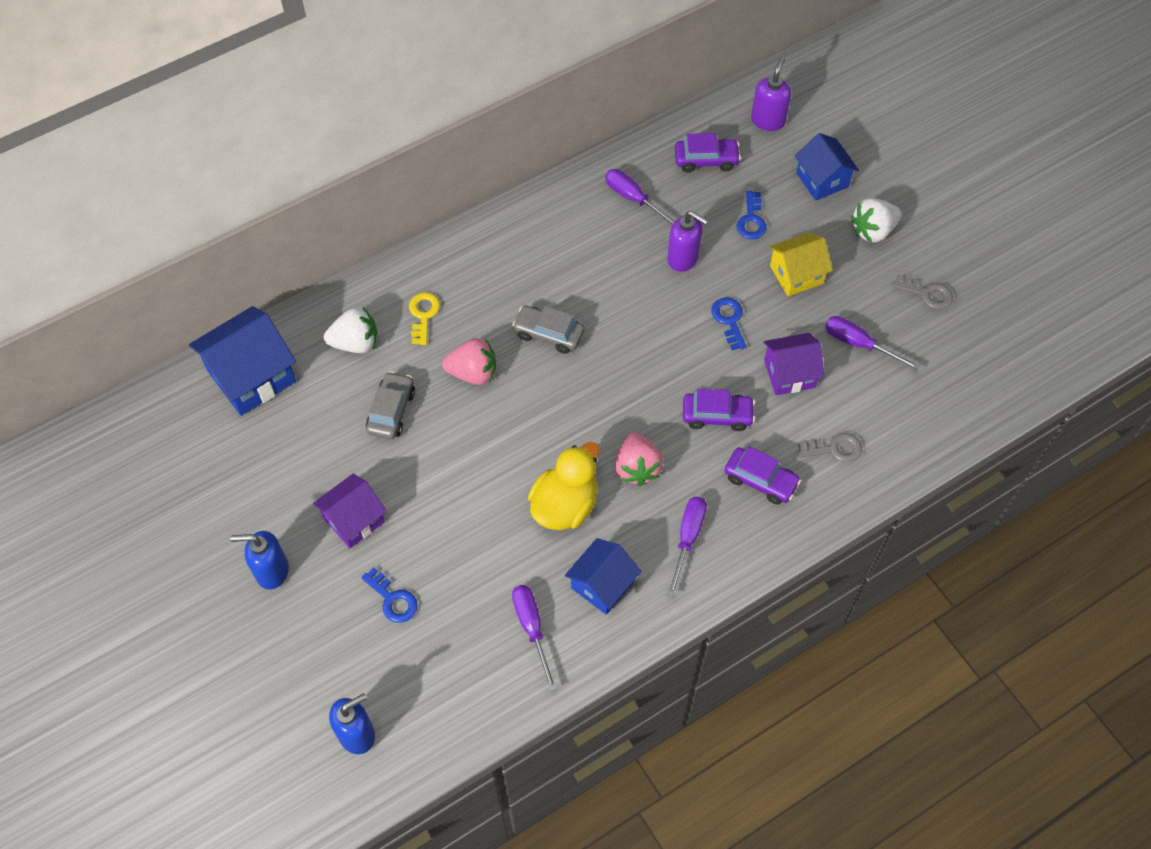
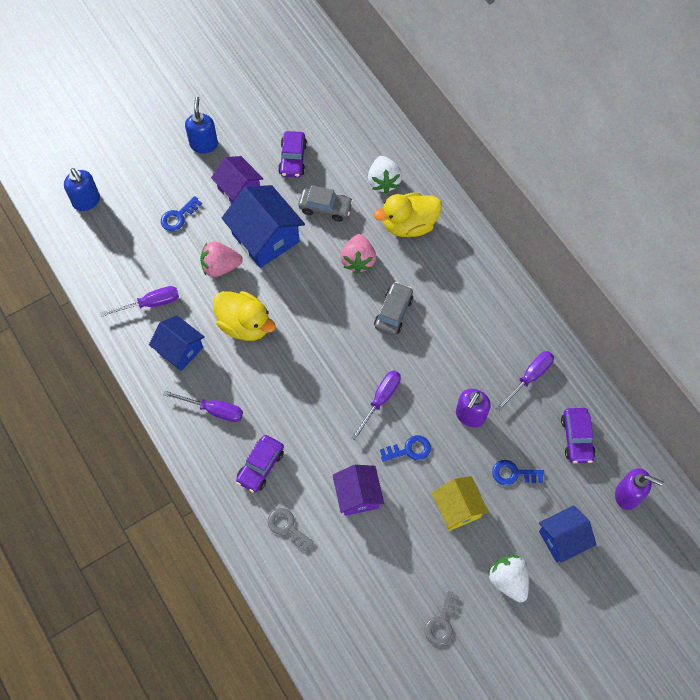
camera: 90 degrees right, 5 degrees up
blue house [189,306,296,416] -> blue house moved to [222,185,305,268]
yellow key [409,292,440,345] -> yellow duck [374,192,442,237]
pink strawberry [615,432,664,486] -> pink strawberry moved to [200,241,243,277]
purple car [683,389,755,431] -> purple car moved to [278,131,307,177]
grey key [798,433,862,462] -> grey key turned 135 degrees clockwise [267,508,314,551]
purple screwdriver [825,316,920,371] -> purple screwdriver moved to [352,370,401,441]

